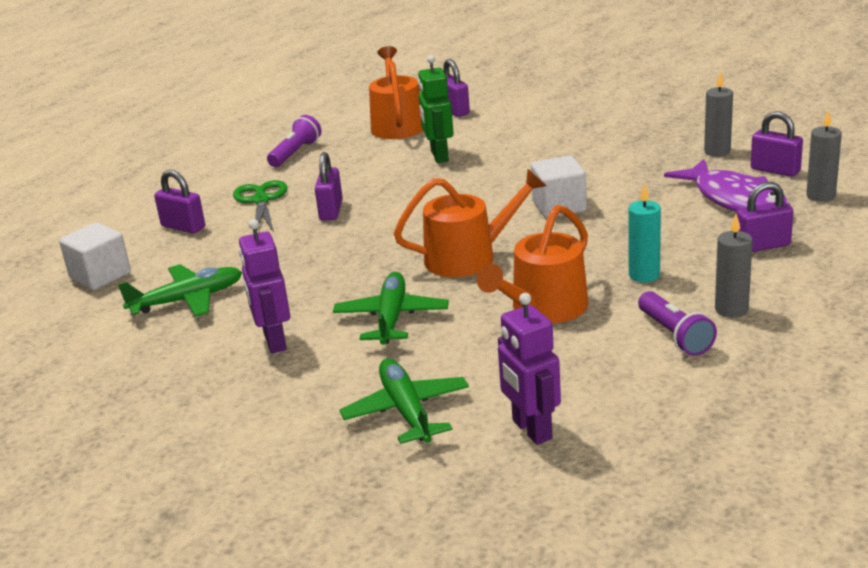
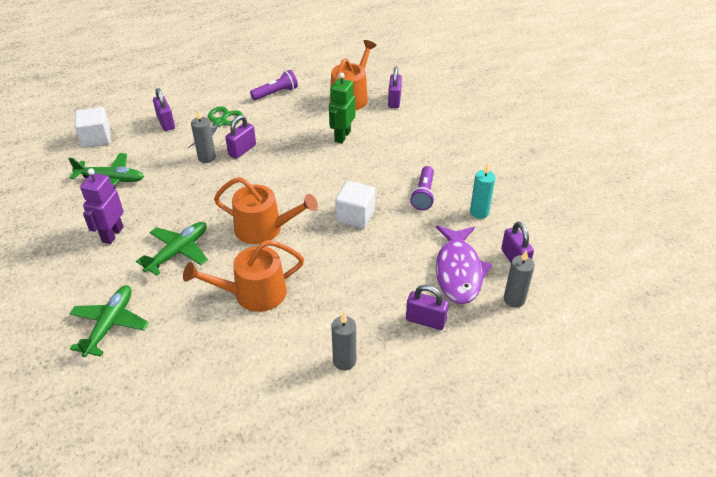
camera: 30 degrees right, 15 degrees up
purple robot [498,293,561,445] -> none
turquoise candle [628,184,661,283] -> turquoise candle moved to [470,163,496,219]
purple flashlight [638,291,717,356] -> purple flashlight moved to [410,166,435,210]
grey candle [704,71,733,157] -> grey candle moved to [191,110,216,163]

